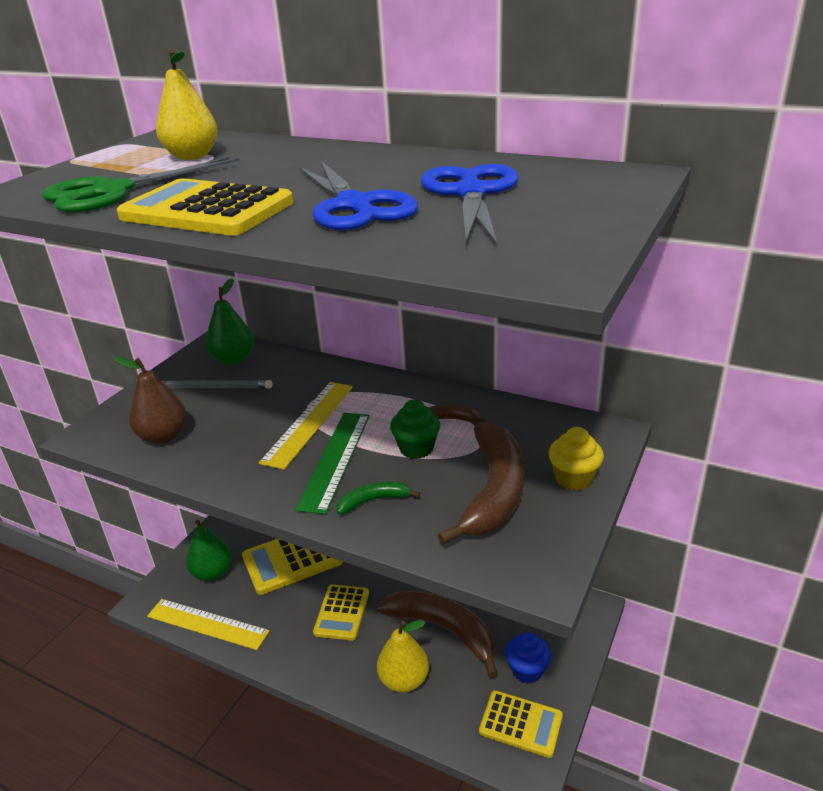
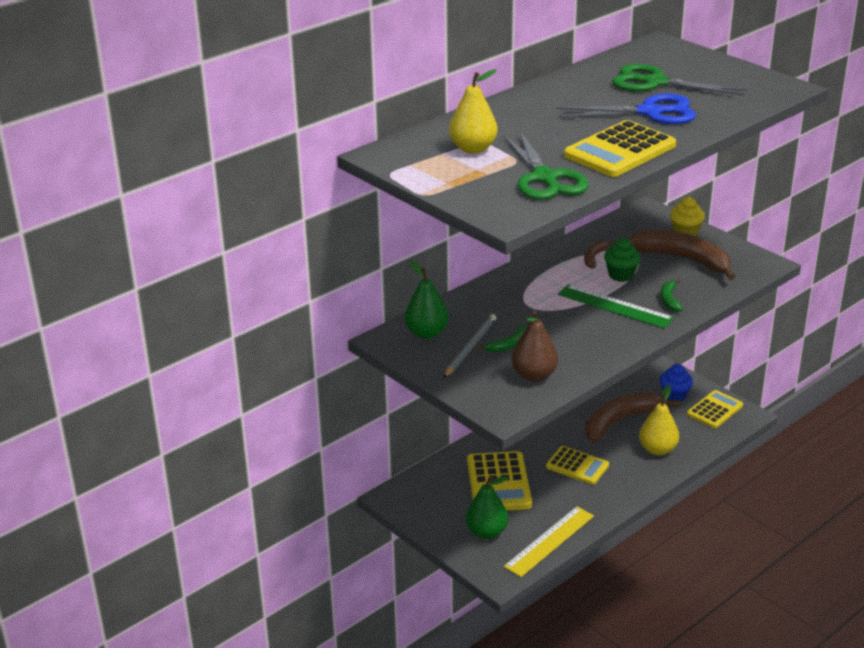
camera: 70 degrees left, 0 degrees up
yellow ruler [259,382,353,470] -> none
blue scissors [421,164,519,245] -> green scissors [612,64,748,95]
none -> green banana [477,325,527,352]

